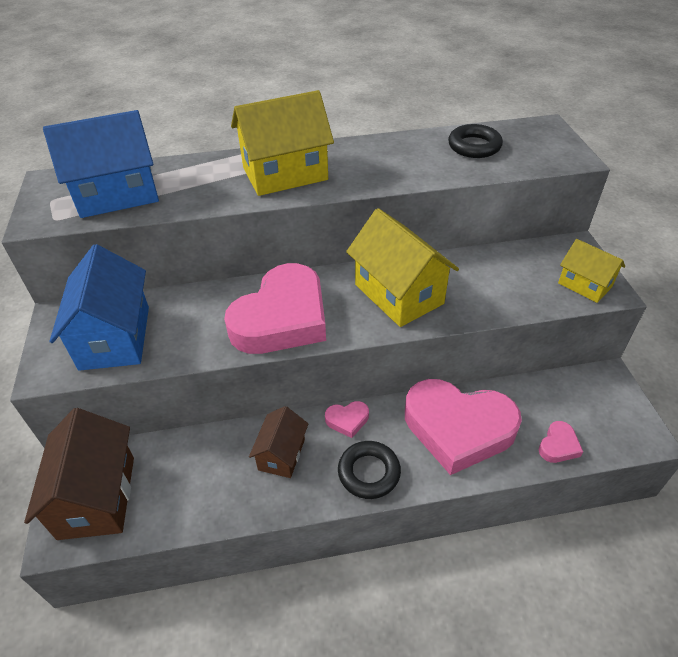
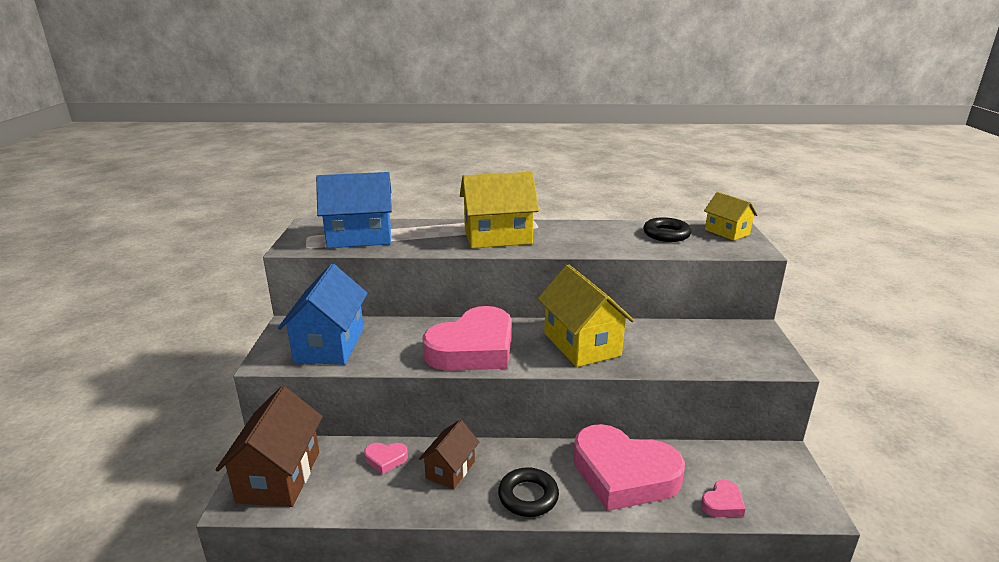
camera: 10 degrees right, 20 degrees down
pink heart [325,401,369,438] -> pink heart moved to [364,443,408,474]
yellow house [558,239,625,303] -> yellow house moved to [704,192,758,241]

